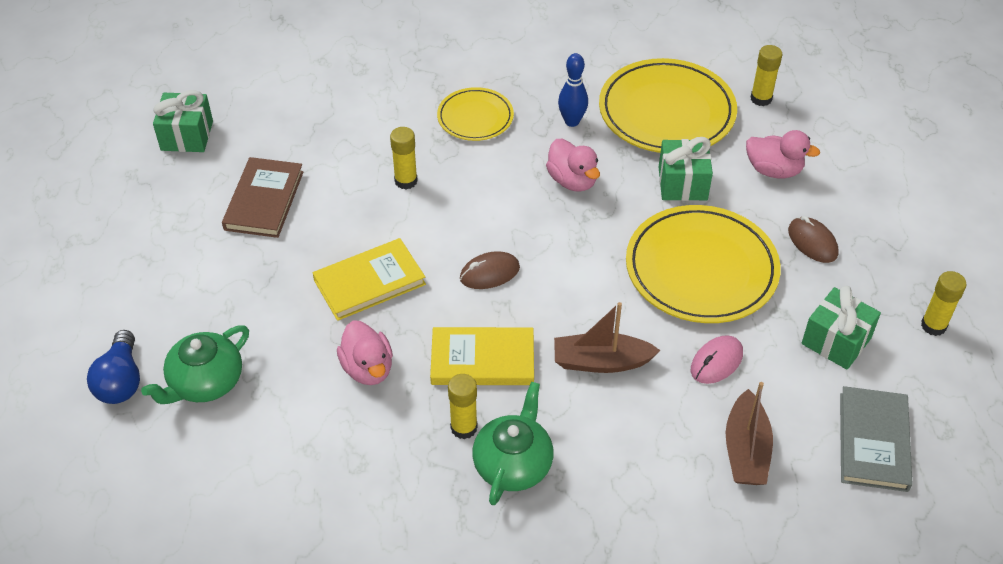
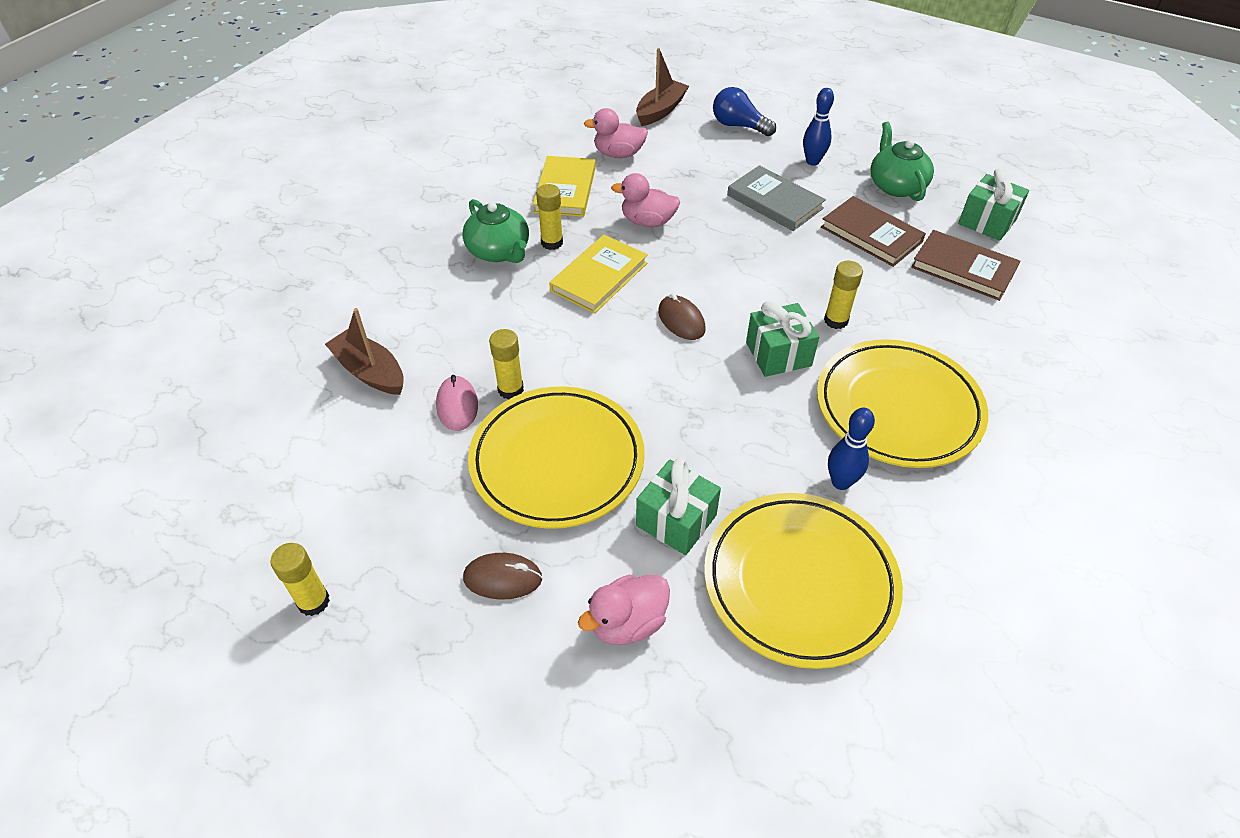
camera: 125 degrees right, 0 degrees up
green teapot [141,325,249,404] -> green teapot moved to [870,122,934,201]
yellow book [313,238,426,321] -> yellow book moved to [533,156,596,217]
yellow plate [437,87,514,141] -> yellow plate [817,339,988,468], size x1.80
brown mouse [460,251,520,289] -> brown mouse turned 45 degrees counterclockwise [658,293,706,340]
pink duck [546,139,600,192] -> pink duck moved to [584,108,648,158]
brown boat [554,302,661,373] -> brown boat moved to [636,48,689,126]
yellow glue stick [751,45,783,106] -> yellow glue stick moved to [489,329,524,400]
green gift [802,286,881,370] -> green gift moved to [746,301,819,377]
grey book [840,386,913,492] -> grey book moved to [727,165,826,231]
none -> blue bowling pin [803,88,834,166]
none -> brown book [911,230,1020,301]

